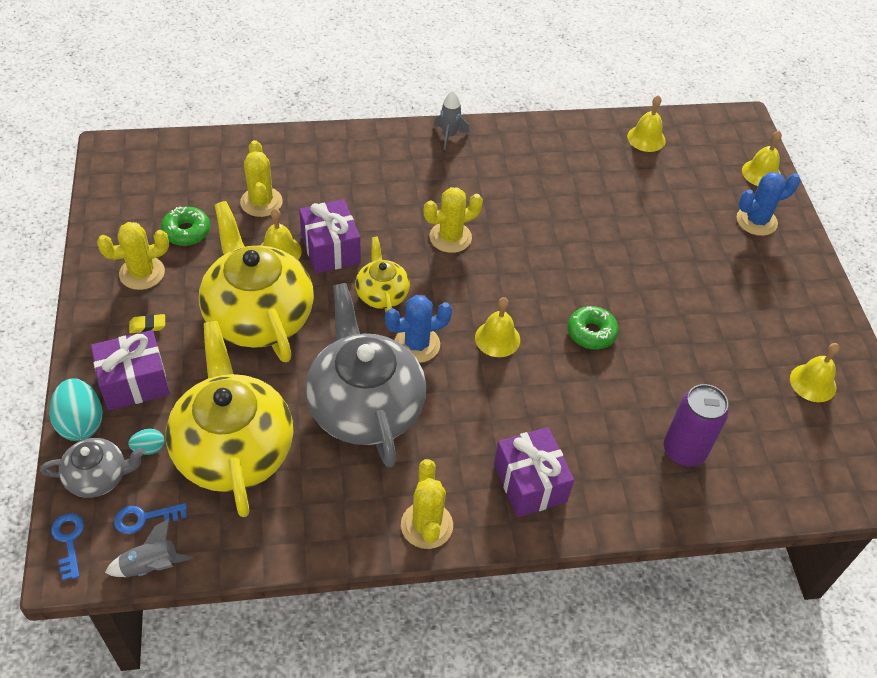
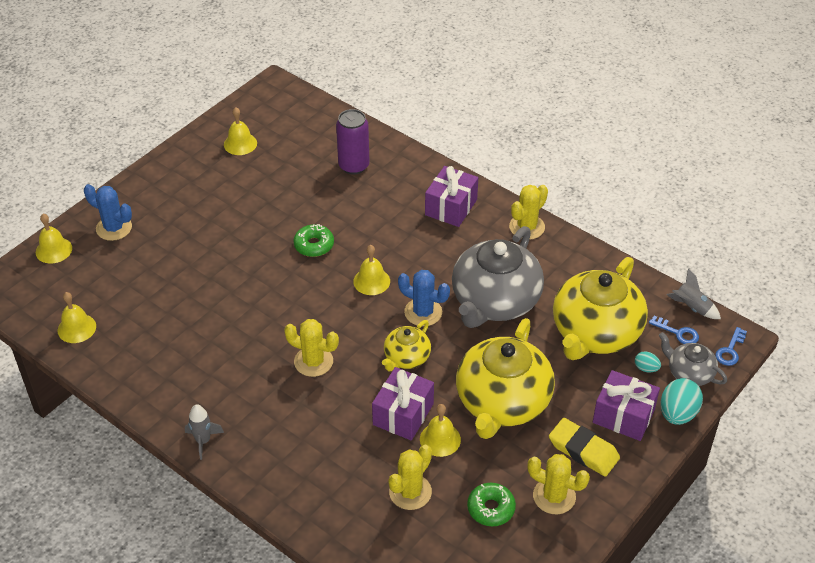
camera: 130 degrees left, 5 degrees down
yellow eraser [129,314,165,333] -> yellow eraser [549,418,620,477], size x2.12

